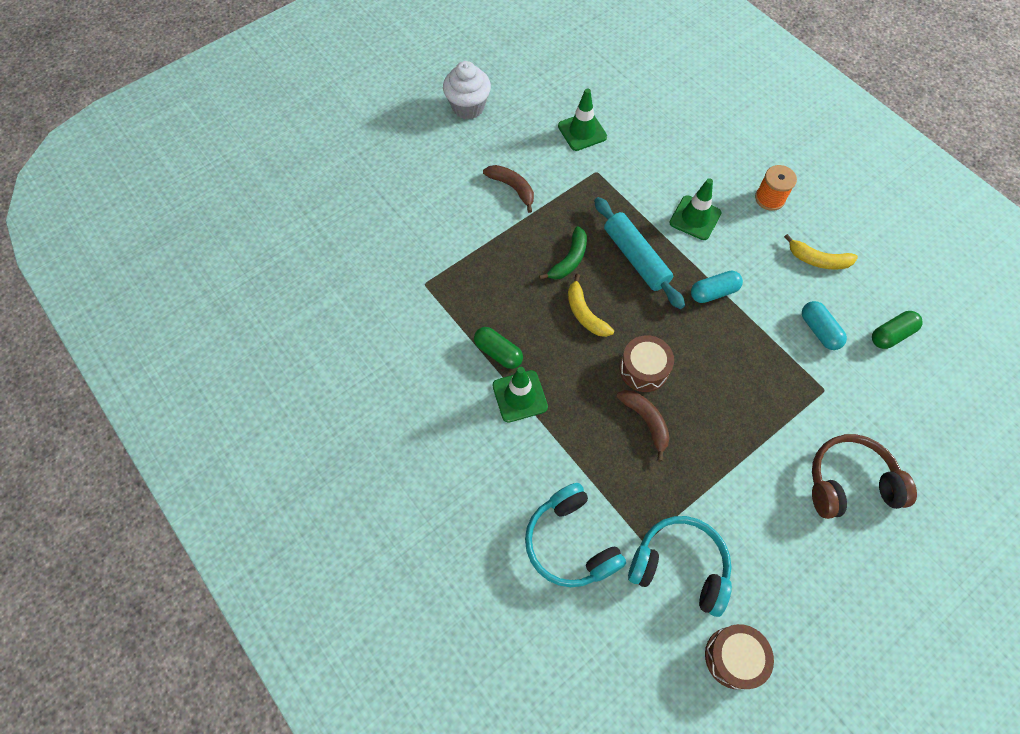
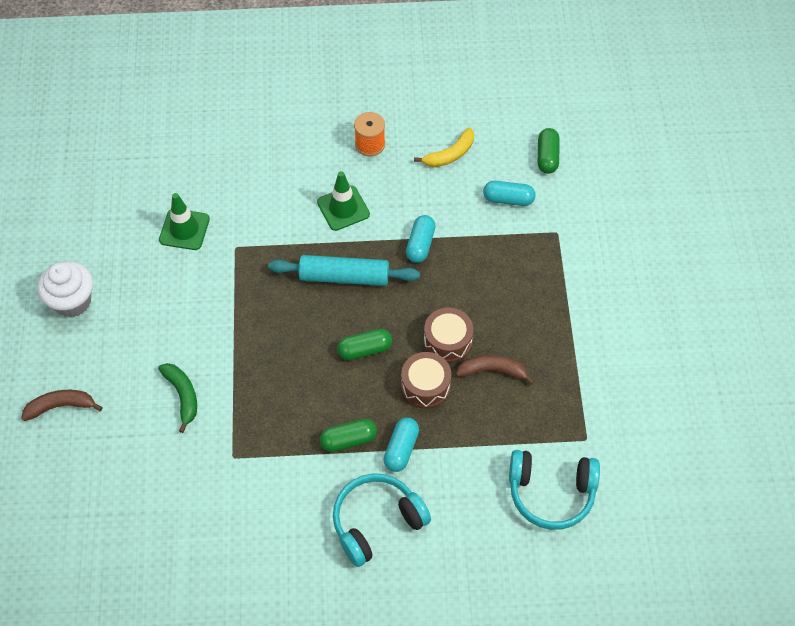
camera: 55 degrees left, 5 degrees down
brown banana [483,165,534,213] -> brown banana moved to [21,390,103,421]
green traffic cone [492,367,548,423] -> turquoise capsule [383,417,419,472]
green banana [539,226,587,280] -> green banana moved to [158,363,197,433]
yellow banana [568,274,614,337] -> green capsule [337,329,392,360]
turquoise headphones [628,516,732,617] -> turquoise headphones moved to [333,473,431,567]
brown drum [705,624,774,689] -> brown drum moved to [401,352,451,409]
brown headphones [812,434,917,519] -> none

